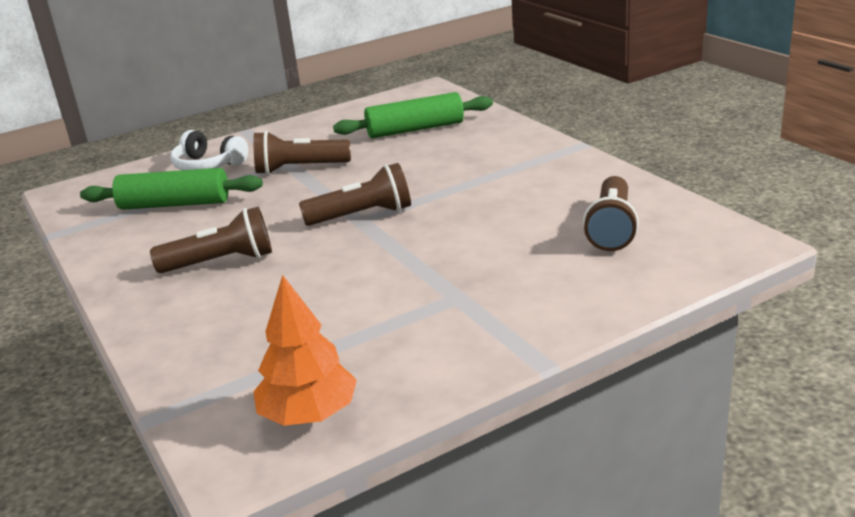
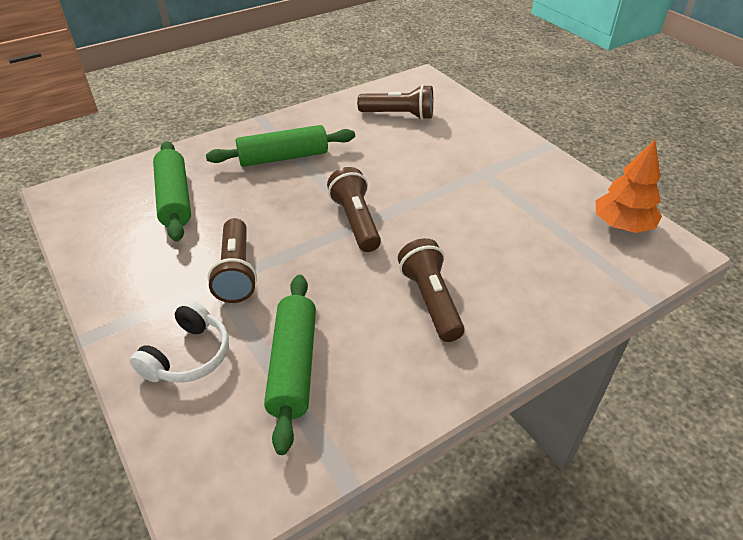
camera: 95 degrees left, 15 degrees up
none -> green rolling pin [206,125,355,167]

